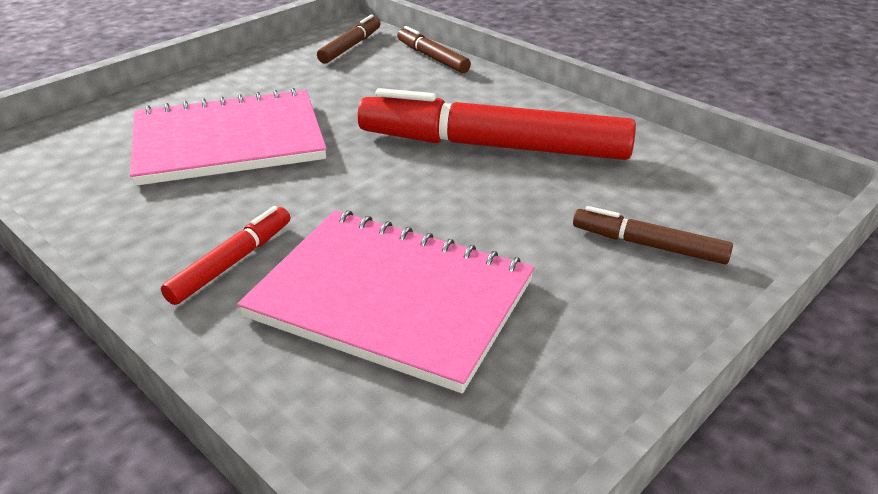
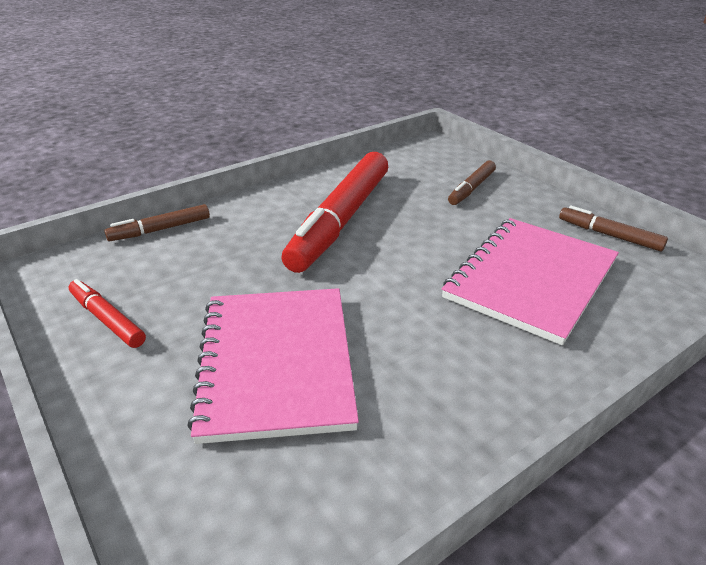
camera: 80 degrees left, 0 degrees up
red marker [161,206,290,305] -> red marker moved to [68,279,146,348]
brown marker [317,14,381,63] -> brown marker moved to [559,205,668,251]

